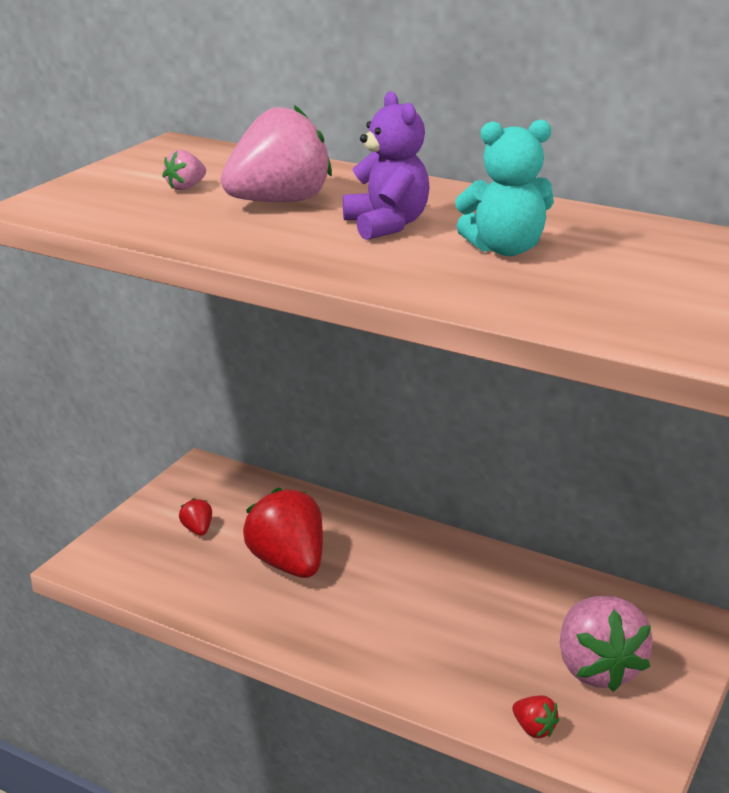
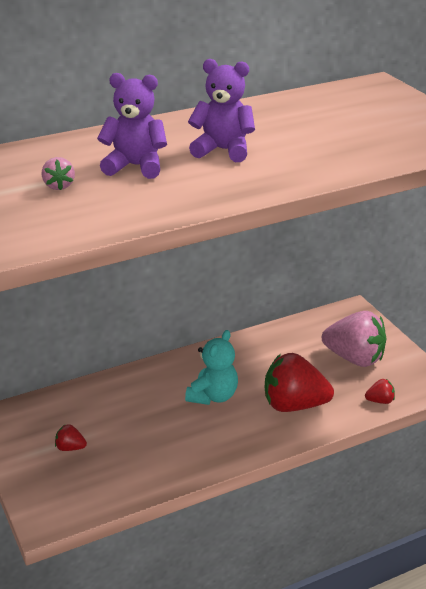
camera: 55 degrees left, 5 degrees up
pink strawberry [221,105,332,202] -> purple teddy bear [97,73,167,179]
red strawberry [243,487,323,578] -> red strawberry moved to [265,353,334,412]
turquoise teddy bear [455,119,554,256] -> turquoise teddy bear moved to [185,330,238,405]

